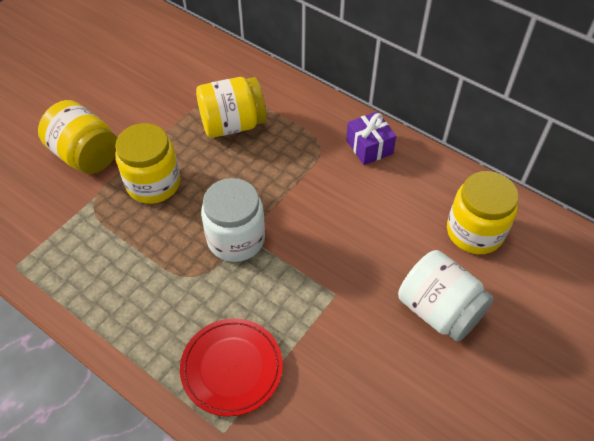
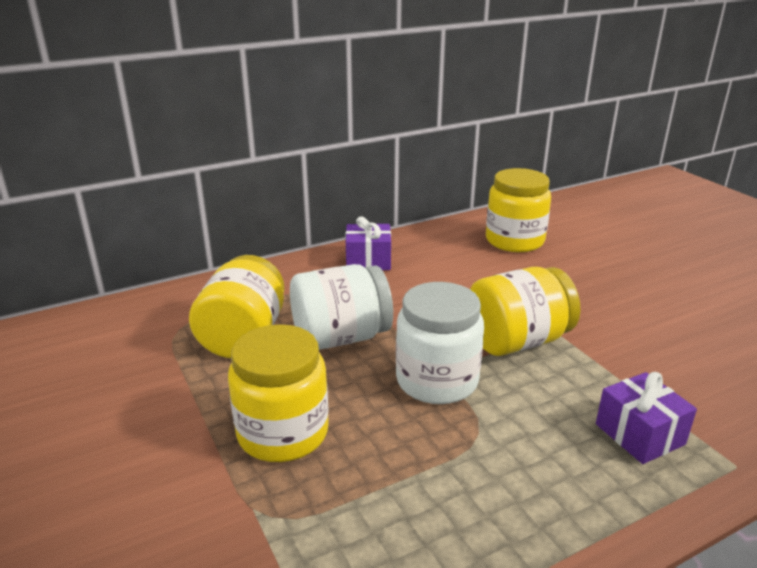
camera: 65 degrees left, 25 degrees down
yellow jar [38,100,117,174] -> yellow jar moved to [470,267,580,356]
red plate [180,318,283,416] -> purple gift [596,372,697,464]
white jar [398,250,494,342] -> white jar moved to [290,264,393,350]

